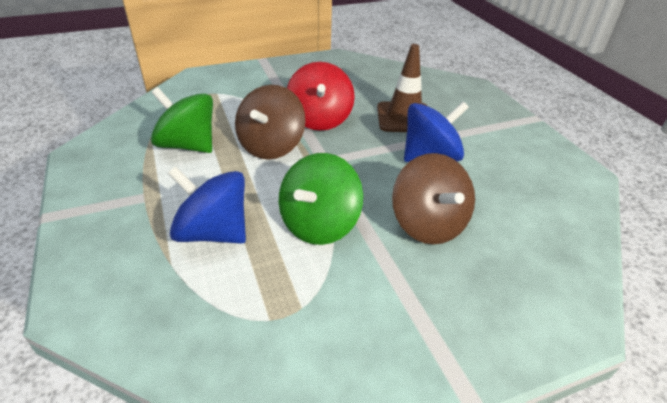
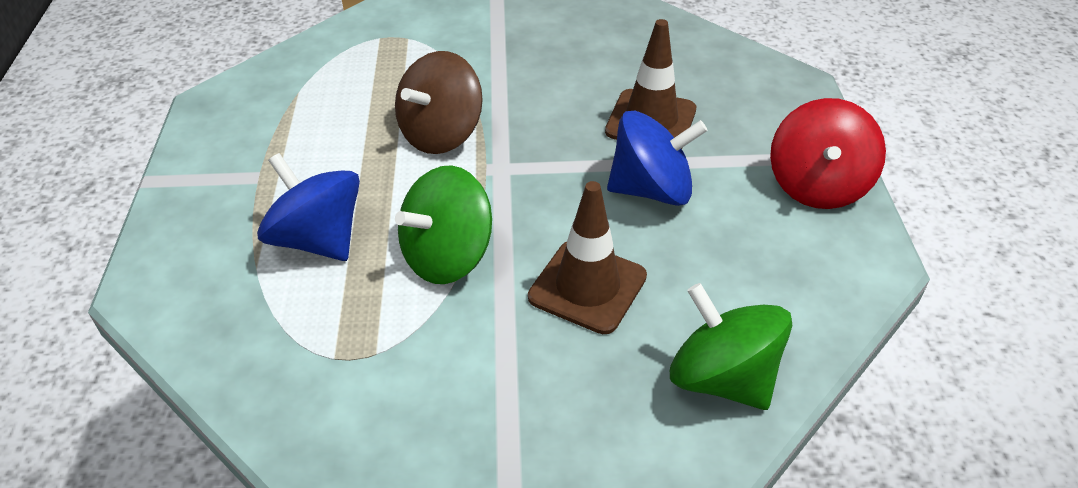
camera: 20 degrees right, 5 degrees up
green spinning top [151,87,213,153] -> green spinning top moved to [670,283,793,410]
red spinning top [287,62,355,131] -> red spinning top moved to [770,98,886,209]
brown spinning top [392,153,475,244] -> brown traffic cone [528,181,647,334]

